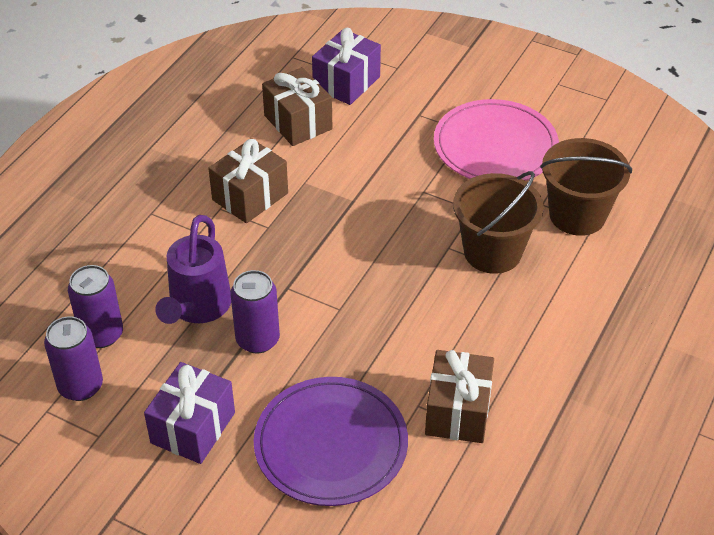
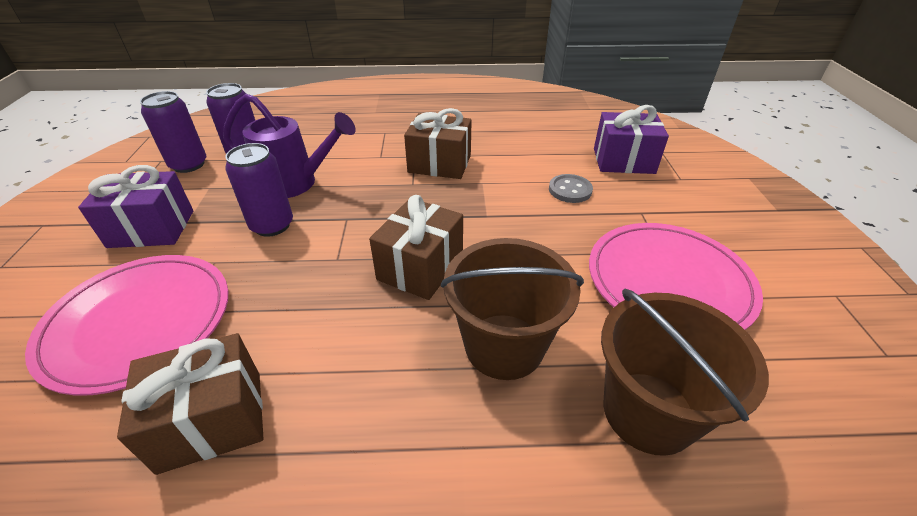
camera: 60 degrees right, 5 degrees down
purple watering can [155,215,231,324] -> purple watering can turned 150 degrees counterclockwise [223,94,356,198]
purple plate [254,377,408,506] -> pink plate [25,255,228,396]
brown gift [262,67,333,146] -> brown gift moved to [369,195,463,300]
none -> grey button [549,174,593,203]

